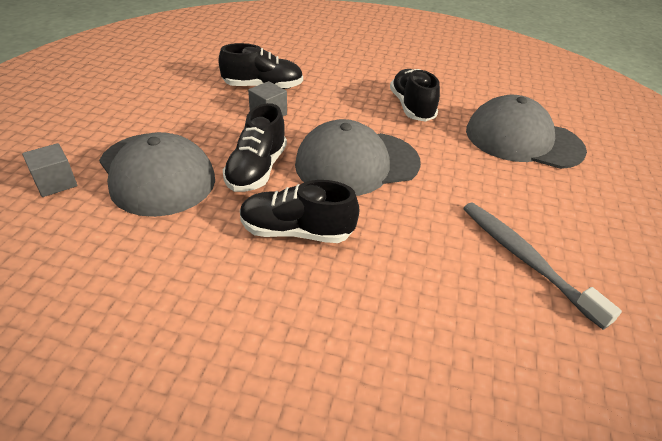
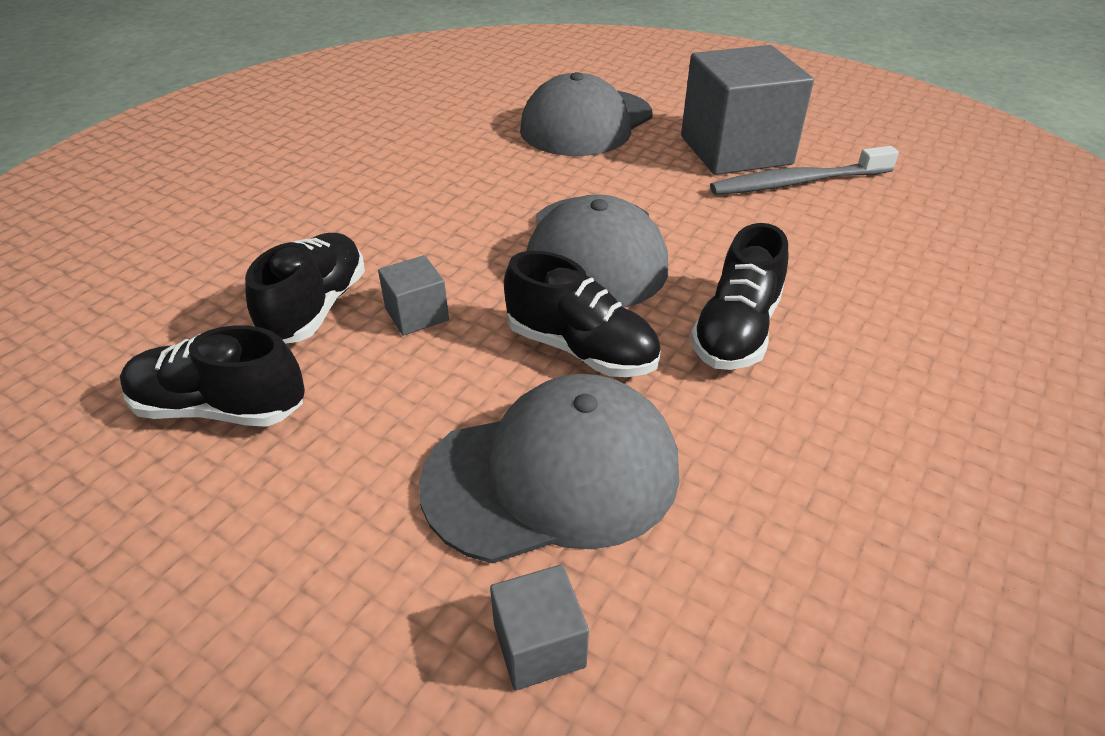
camera: 70 degrees left, 0 degrees up
black shoe [390,69,440,122] -> black shoe moved to [120,325,305,427]
none -> grey cube [681,45,814,175]

